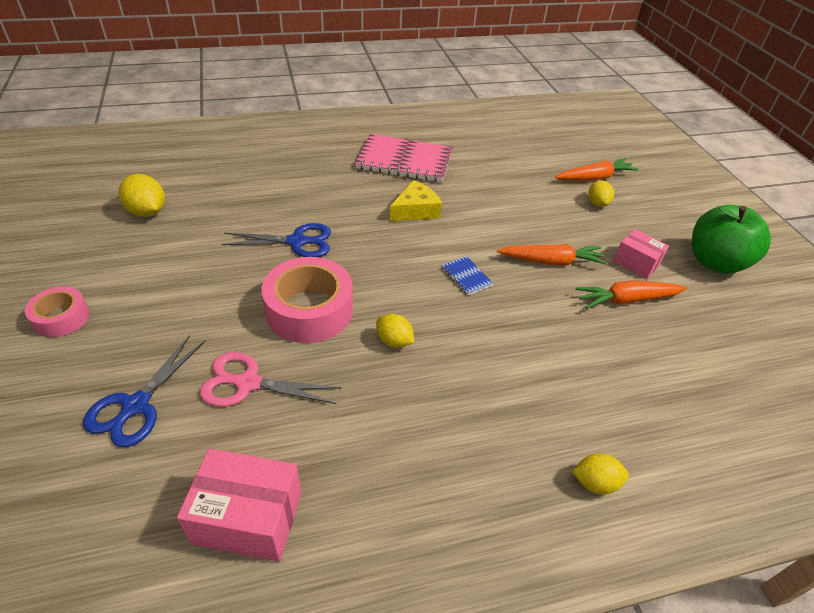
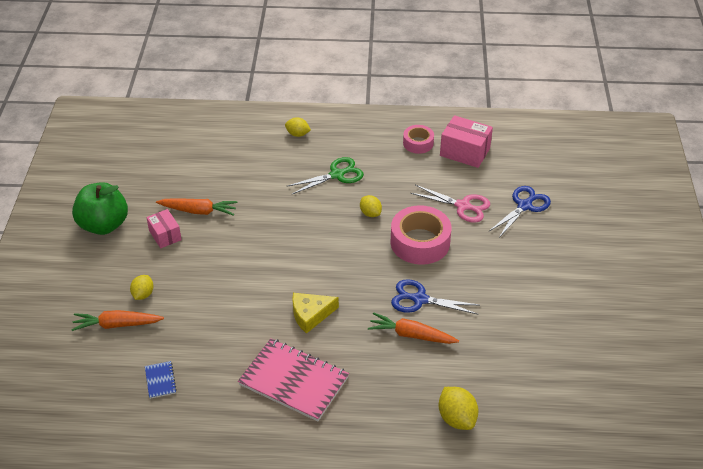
camera: 160 degrees left, 0 degrees up
pink tape [25,286,89,337] -> pink tape moved to [403,125,434,154]
yellow lemon [119,174,165,217] -> yellow lemon moved to [439,387,479,430]
blue notebook [441,256,494,296] -> blue notebook moved to [145,361,177,399]
orange carrot [497,244,607,265] -> orange carrot moved to [368,312,459,344]
none -> green scissors [286,157,364,195]

